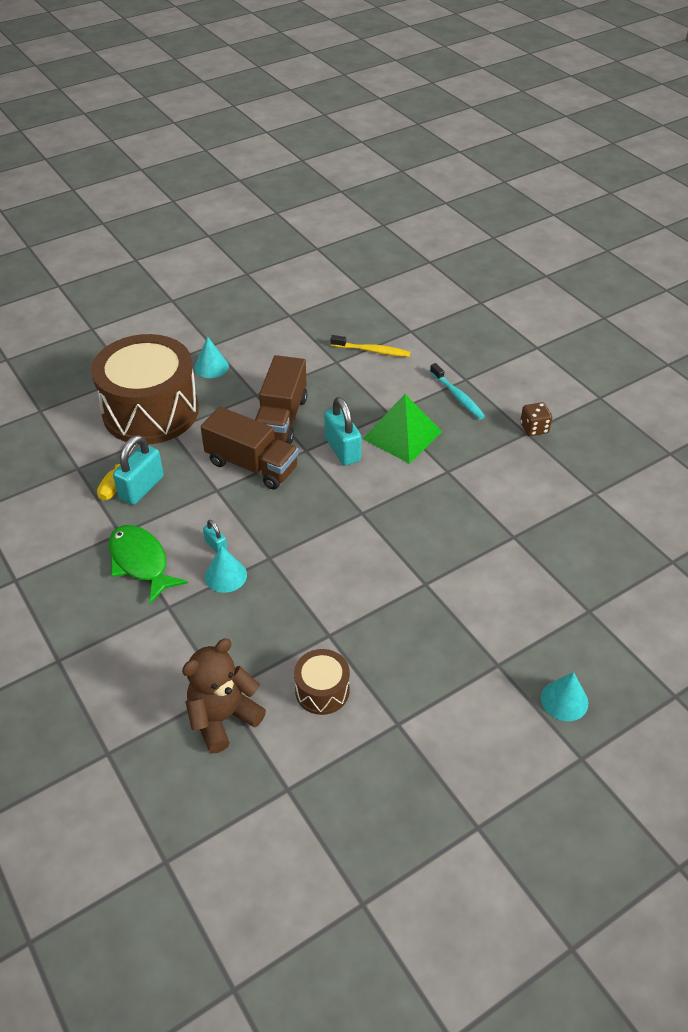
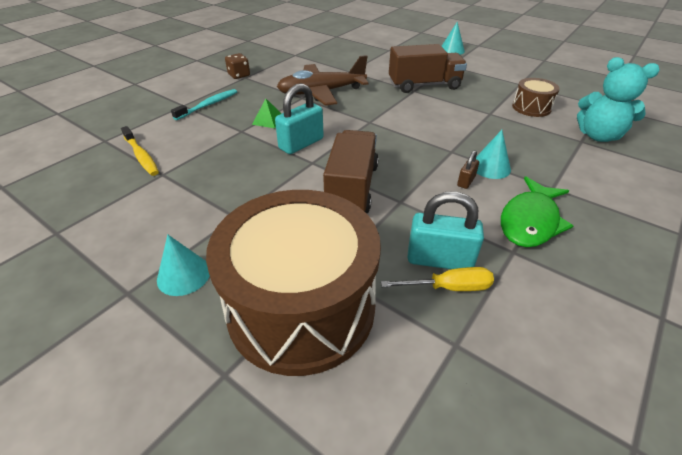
camera: 110 degrees left, 5 degrees down
brown teddy bear [182,639,266,753] -> turquoise teddy bear [577,57,660,142]
turquoise padlock [203,520,227,553] -> brown padlock [457,150,479,189]
brown truck [255,355,307,444] -> brown truck moved to [389,44,467,93]
yellow toothbrush [331,335,410,357] -> yellow toothbrush turned 150 degrees clockwise [121,126,159,176]
green pyramid [363,394,442,464] -> green pyramid [252,99,282,128], size x0.48
none -> brown plane [277,55,369,106]

